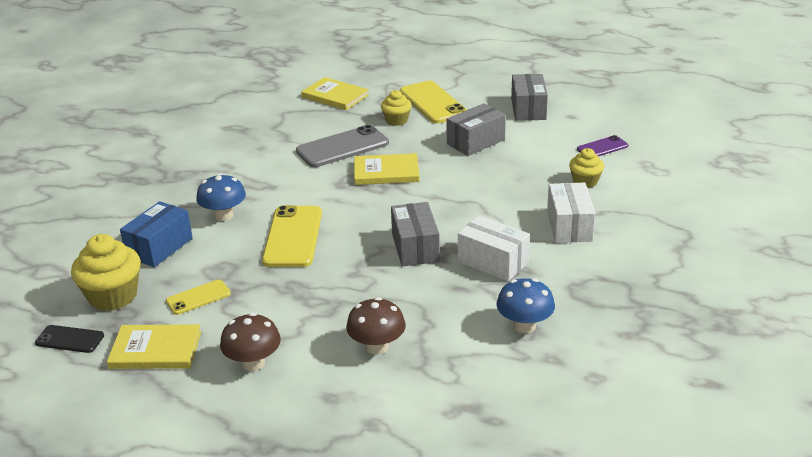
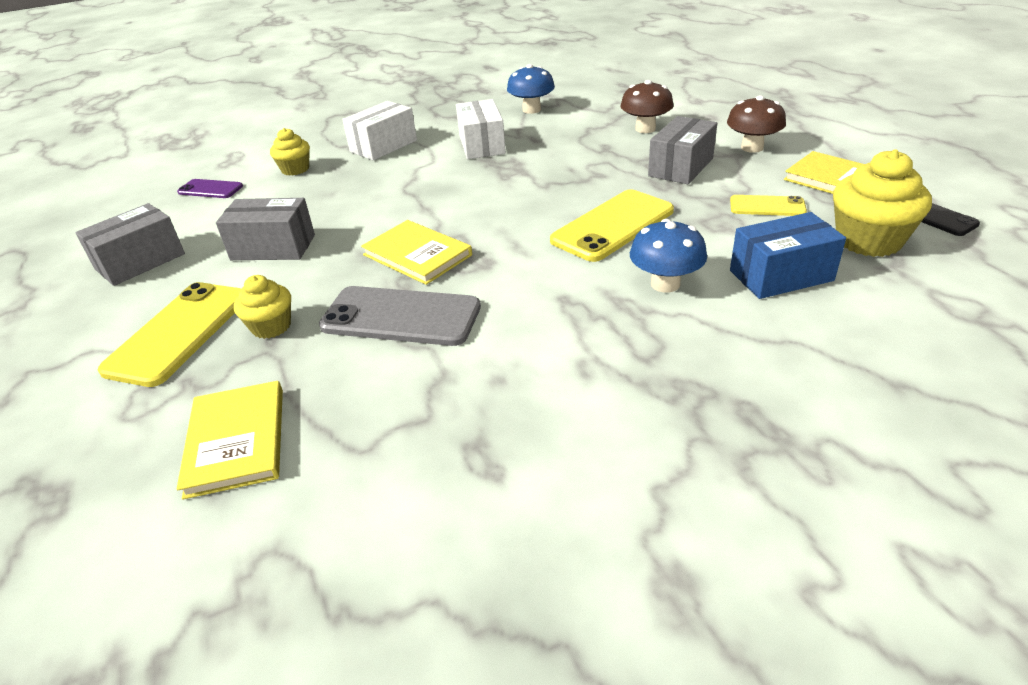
camera: 135 degrees left, 5 degrees up
grey box [391,202,440,267] -> grey box moved to [648,116,717,184]

